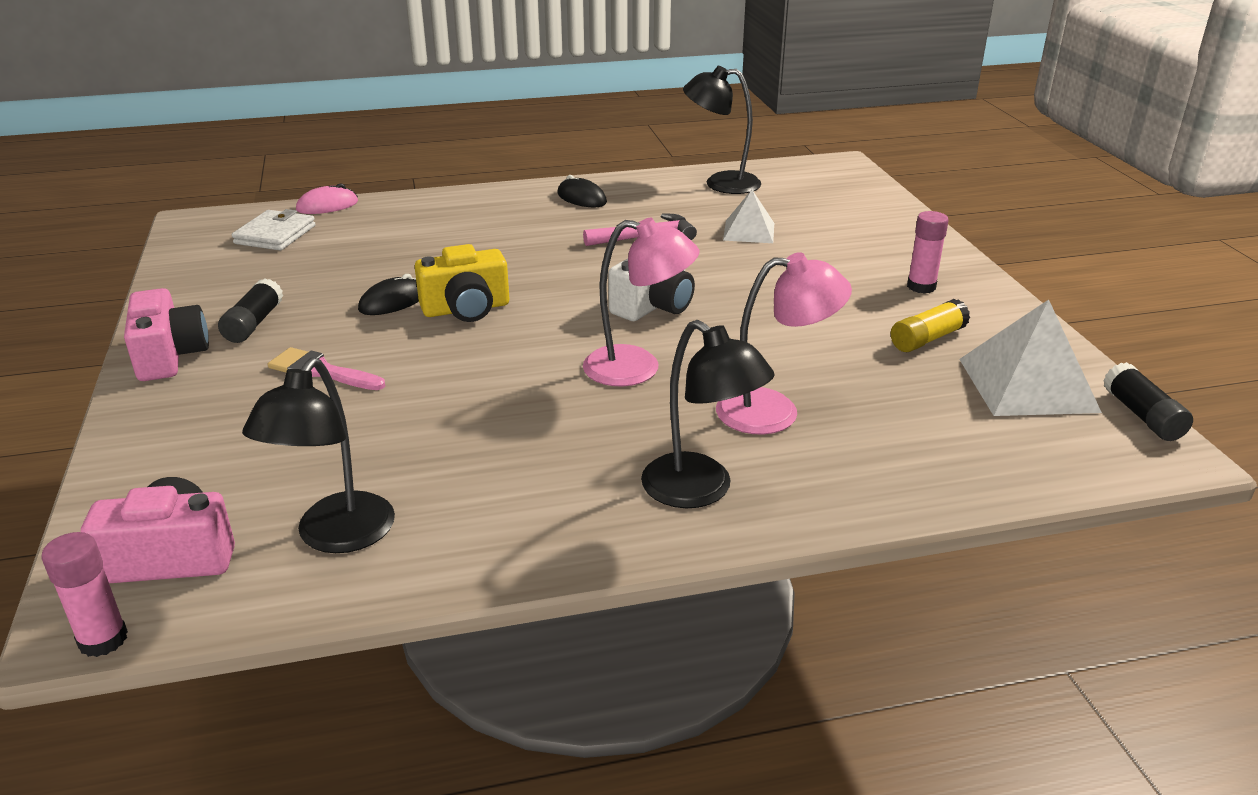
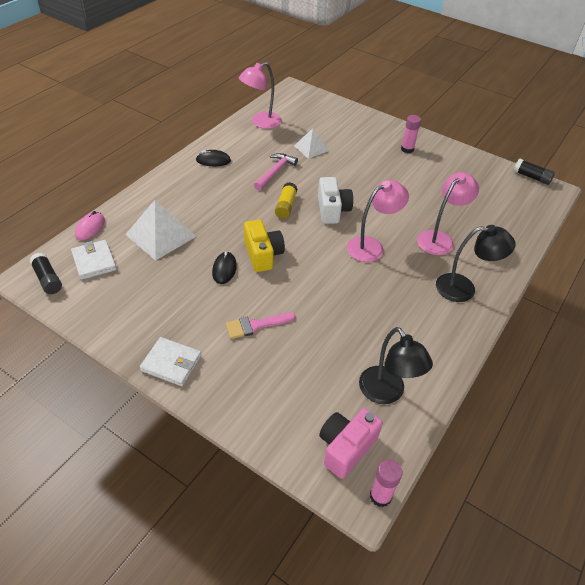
camera: 45 degrees left, 15 degrees up
pink camera [124,288,209,381] -> white wallet [140,337,201,386]
black glue stick [218,278,283,343] -> black glue stick moved to [29,253,62,294]
yellow camera [415,244,509,322] -> yellow camera turned 45 degrees counterclockwise [244,219,285,272]
black lamp [683,66,761,194] -> pink lamp [239,62,282,129]
yellow glue stick [891,299,970,352] -> yellow glue stick moved to [275,182,297,219]
white pyramid [959,299,1102,416] -> white pyramid moved to [125,200,197,261]

